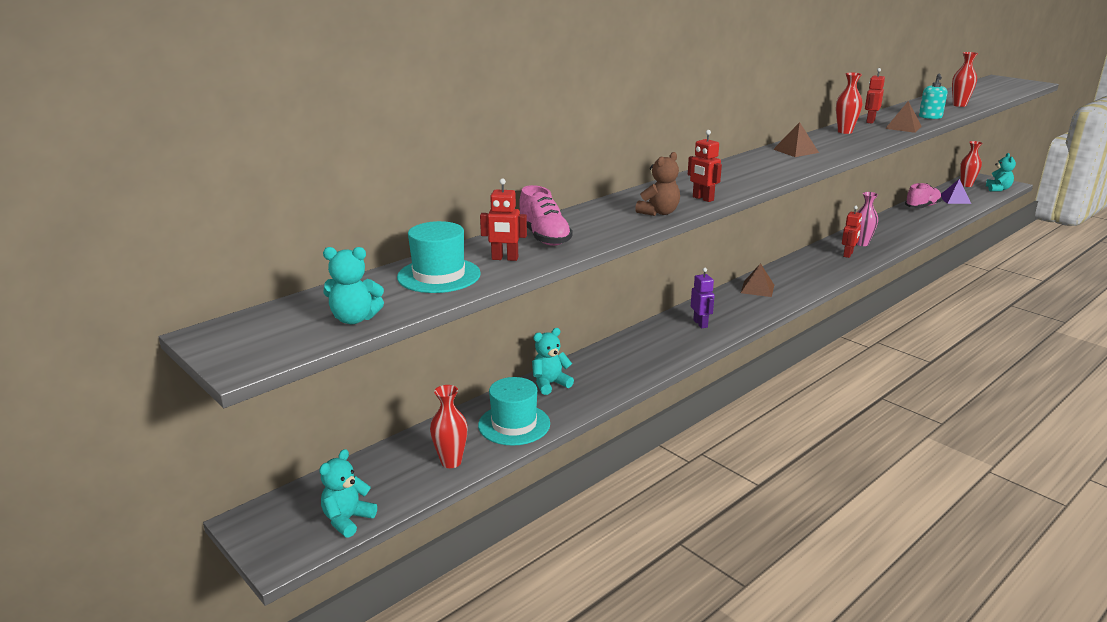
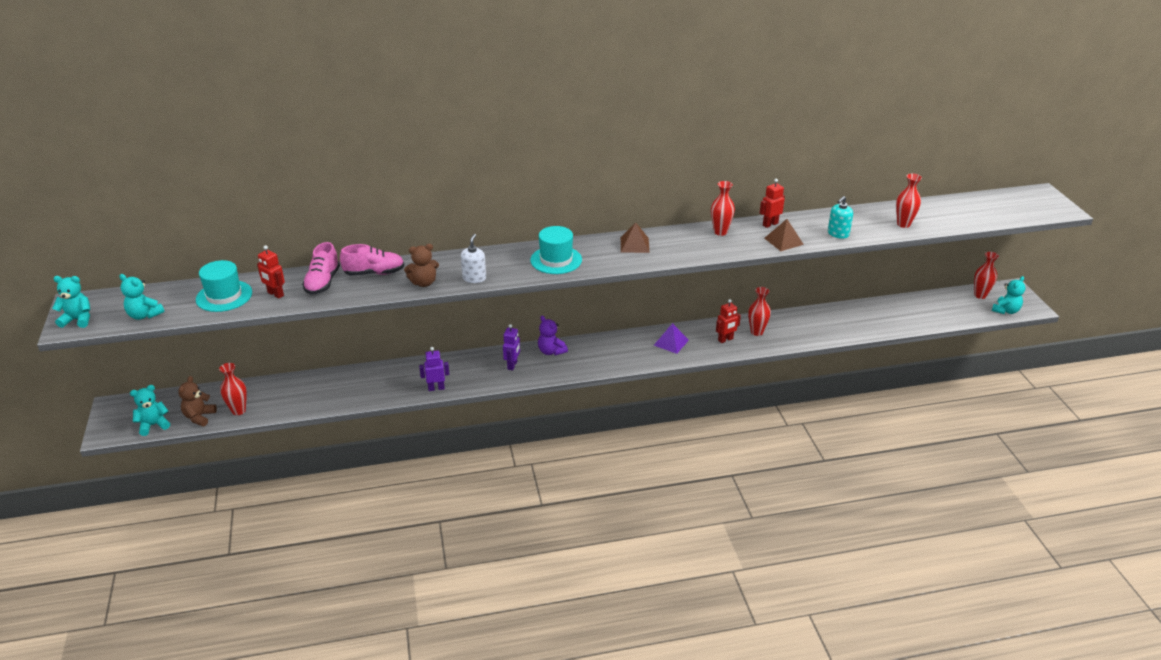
camera: 30 degrees right, 10 degrees up
turquoise hat [478,377,550,446] -> turquoise hat moved to [530,226,582,274]
turquoise teddy bear [532,328,574,395] -> turquoise teddy bear moved to [52,276,90,328]
red robot [688,130,722,202] -> white soap dispenser [461,234,486,283]
brown pyramid [741,263,774,297] -> none
pink vase [857,192,878,246] -> red vase [748,287,771,336]
pink shoe [905,183,942,208] -> pink shoe moved to [340,244,405,276]
purple pyramid [941,179,971,204] -> purple pyramid moved to [654,323,689,354]
none -> brown teddy bear [178,376,217,426]
none -> purple robot [419,347,449,391]
none -> purple teddy bear [538,316,568,356]

